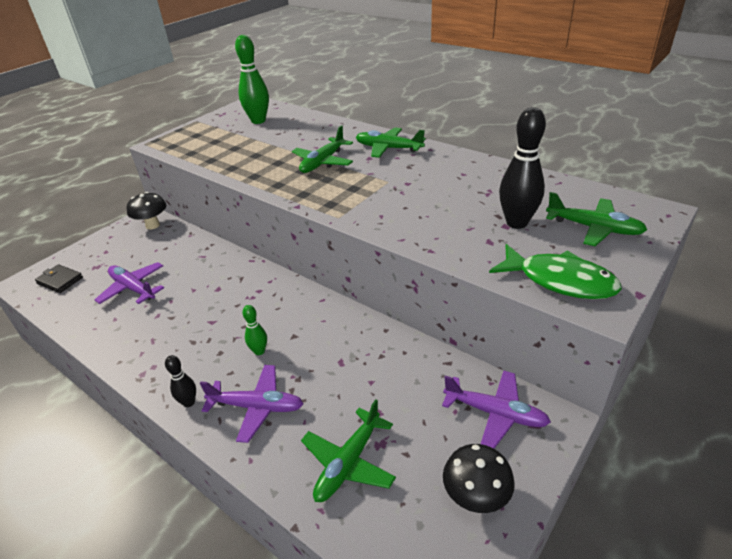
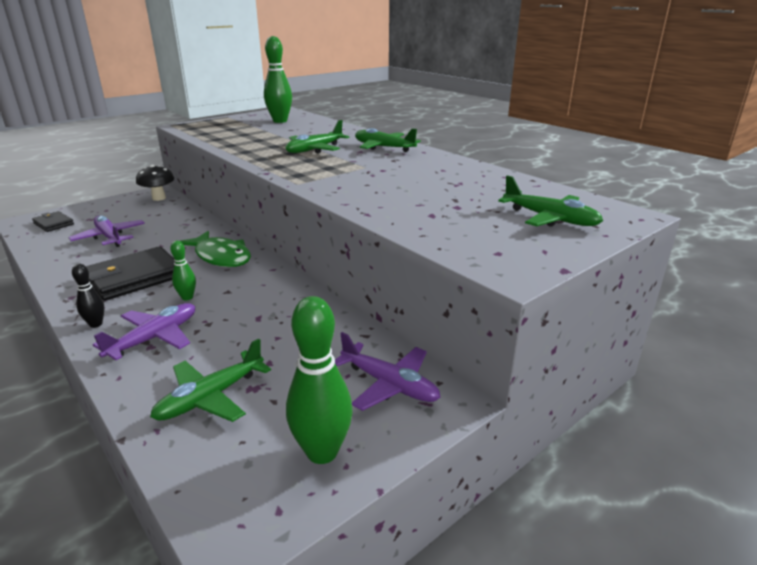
camera: 10 degrees right, 10 degrees down
purple plane [200,365,303,443] -> purple plane turned 75 degrees counterclockwise [93,303,195,360]
black mushroom [443,444,515,513] -> green bowling pin [286,296,353,464]
green fish [489,244,622,299] -> green fish moved to [181,231,251,267]
black bowling pin [499,107,546,229] -> none
none -> black wallet [86,246,175,301]

